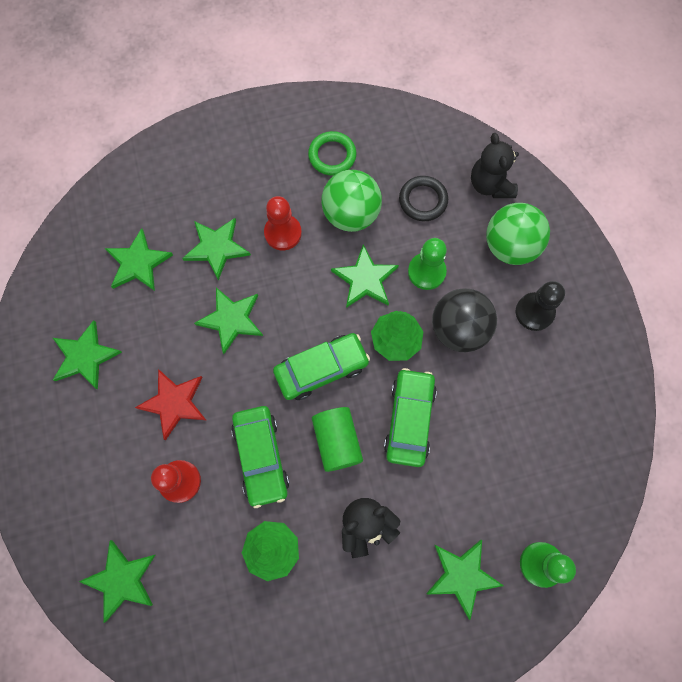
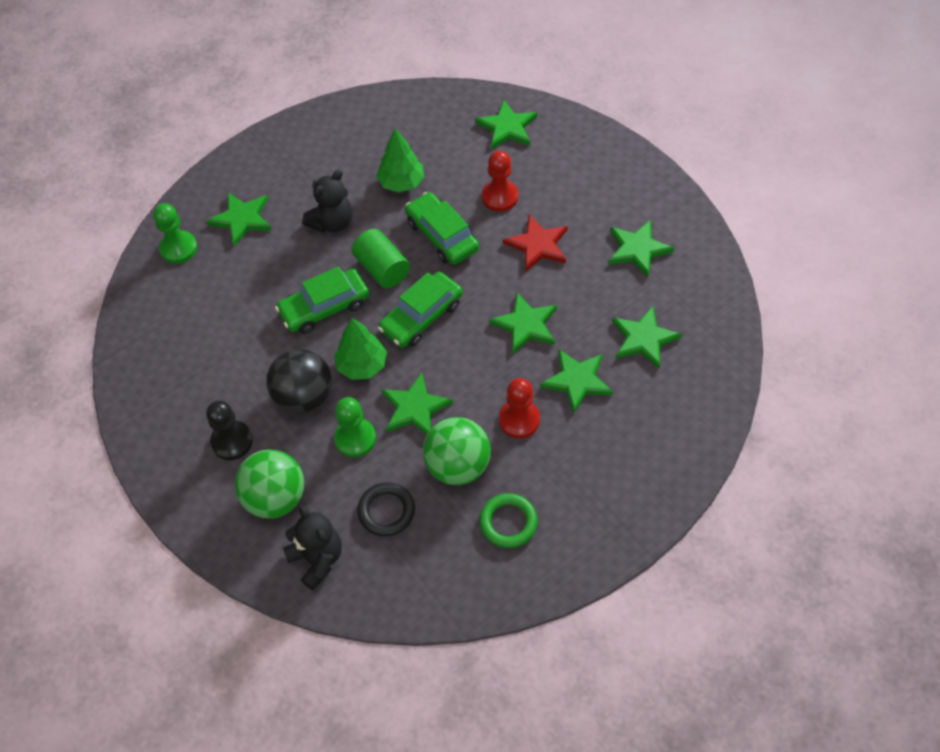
camera: 160 degrees right, 15 degrees down
green car [384,368,437,467] -> green car turned 75 degrees clockwise [275,266,369,334]

